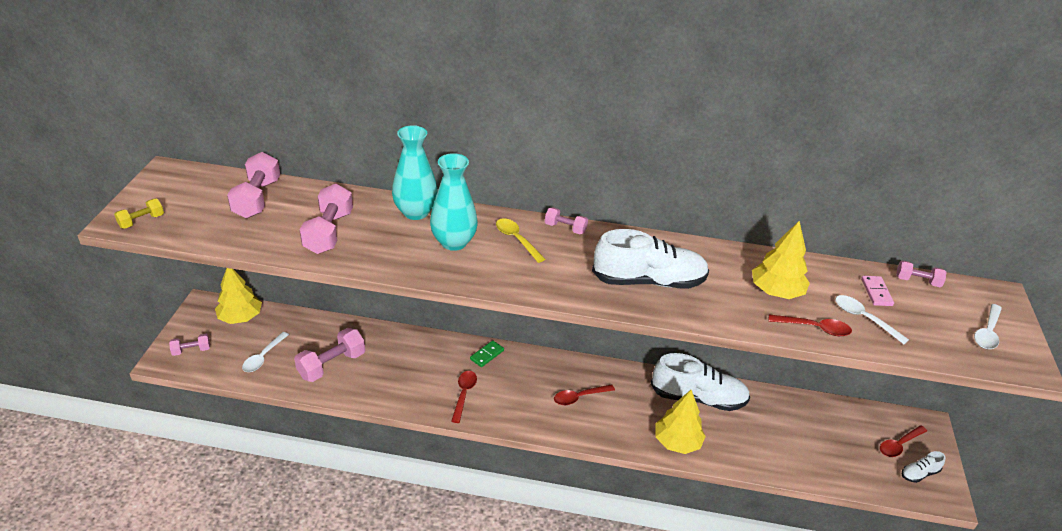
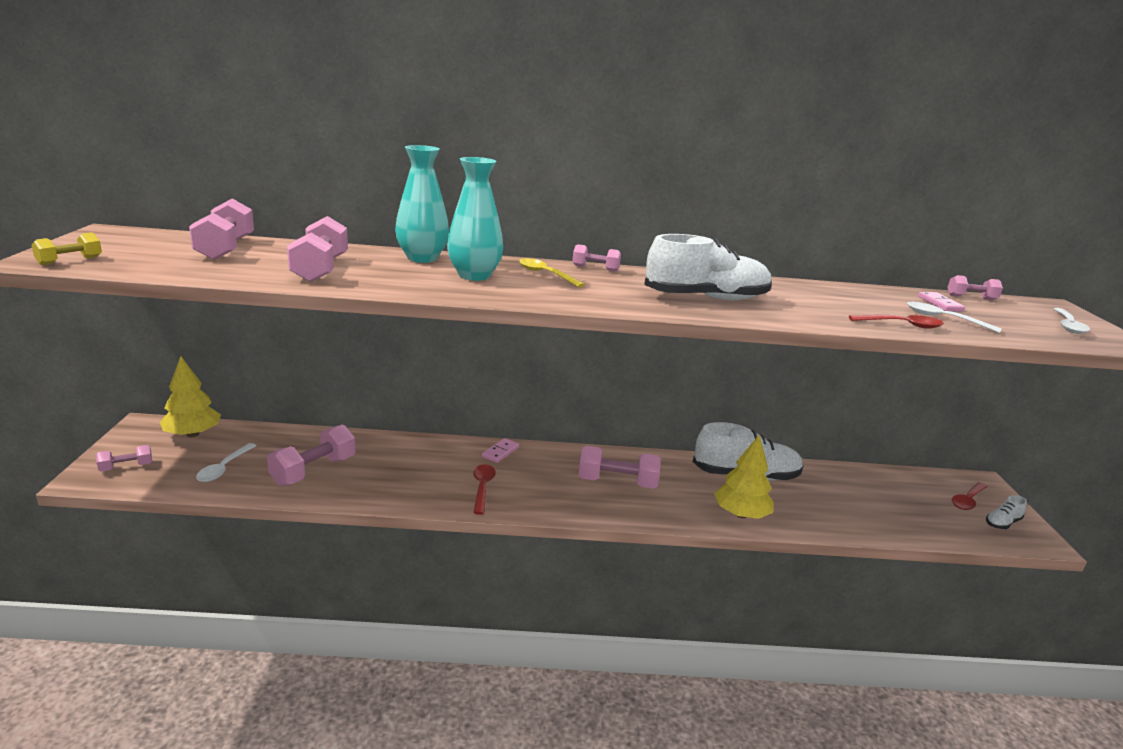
camera: 10 degrees left, 15 degrees down
green domino [470,340,504,367] -> pink domino [482,438,519,463]
red spoon [554,384,615,405] -> pink dumbbell [578,446,661,489]
yellow tree [752,221,810,299] -> none

